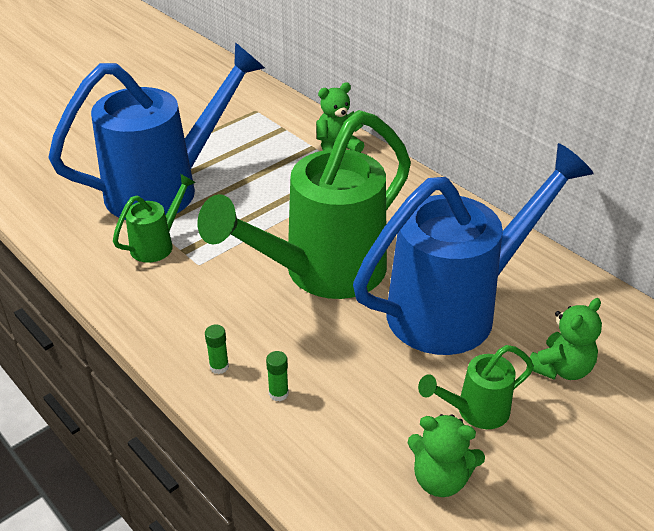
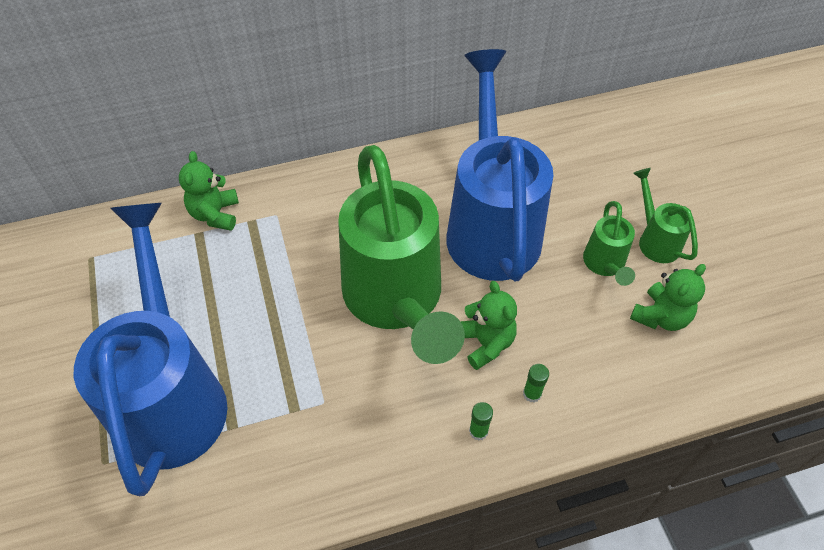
camera: 65 degrees left, 15 degrees up
green watering can [113,174,196,263] -> green watering can moved to [633,168,698,263]
green teddy bear [530,298,602,380] -> green teddy bear moved to [461,281,517,370]

